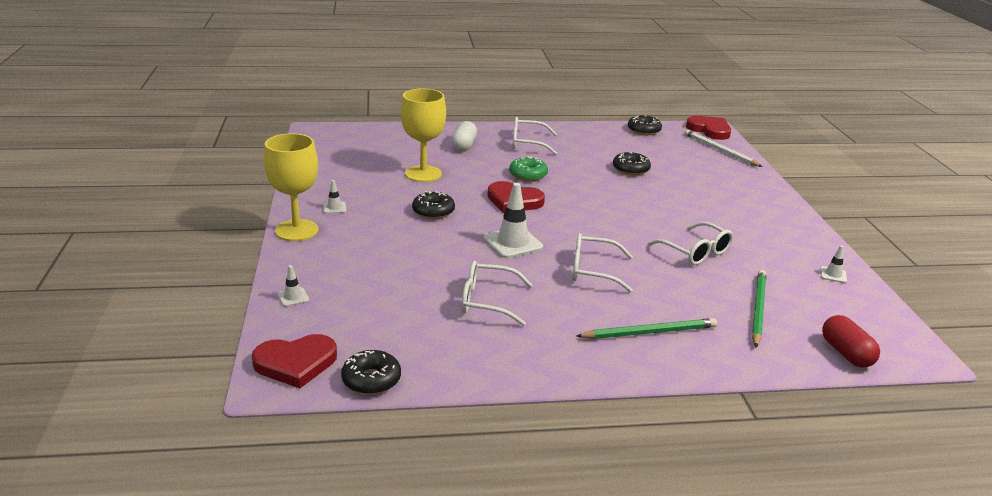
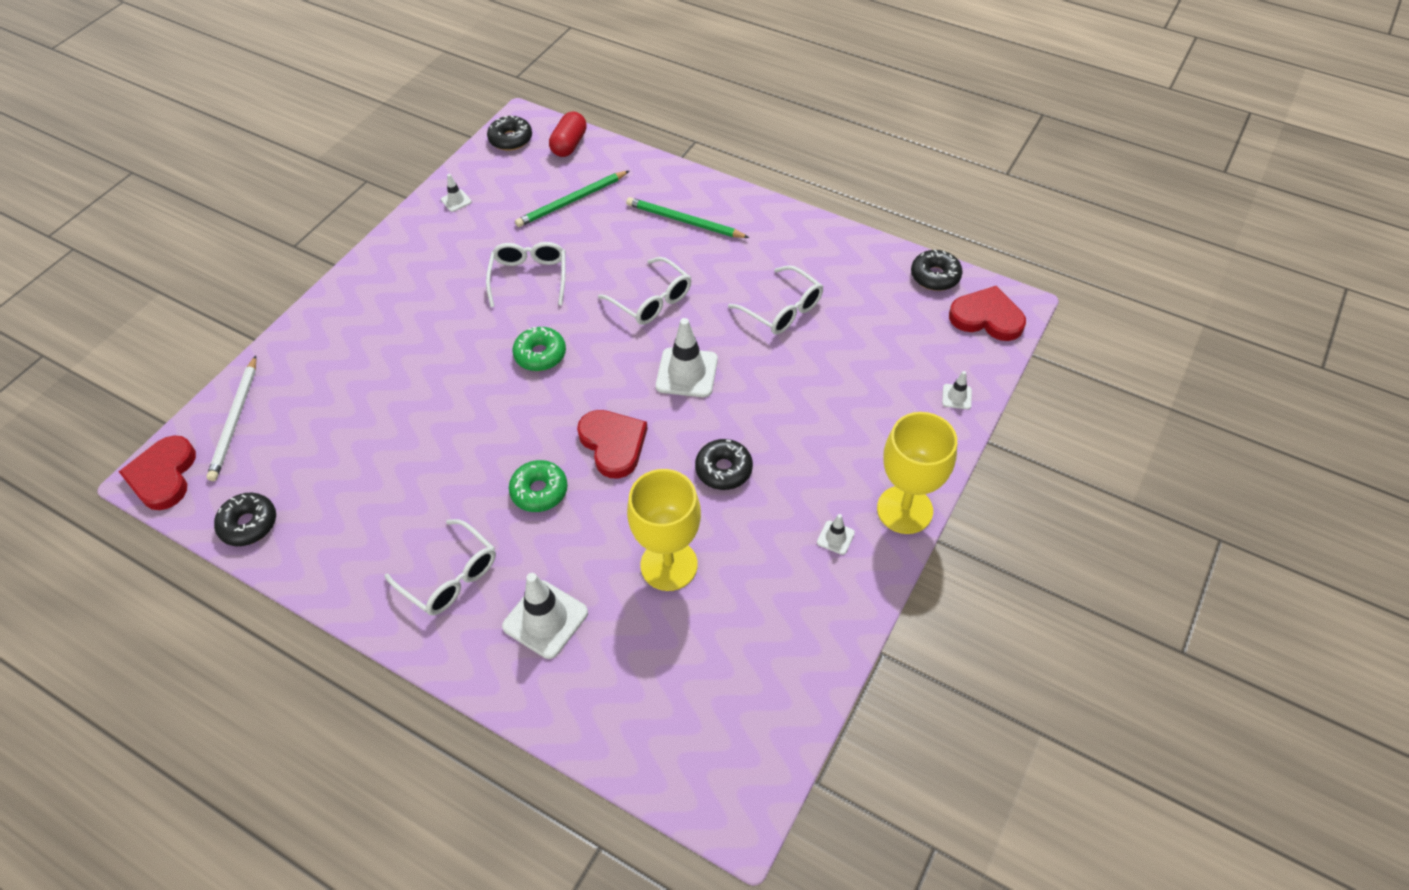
camera: 140 degrees left, 25 degrees up
white capsule [451,121,477,151] -> white traffic cone [502,573,588,659]
black donut [613,152,651,176] -> black donut moved to [487,116,532,151]
none -> green donut [512,327,566,371]

